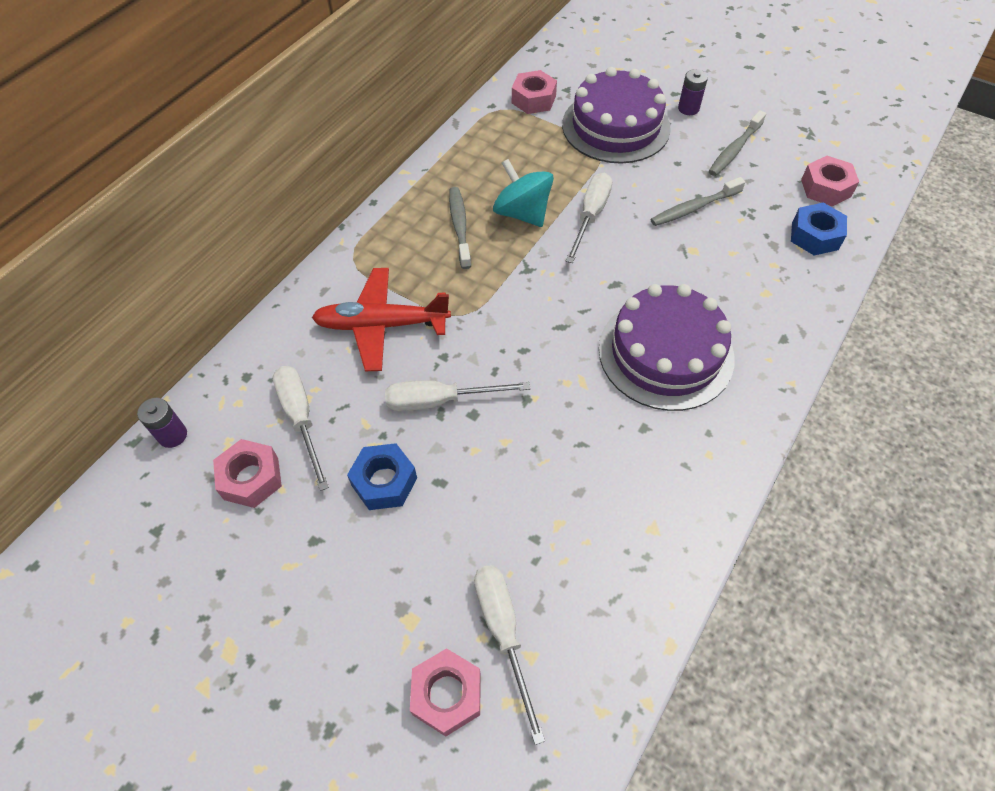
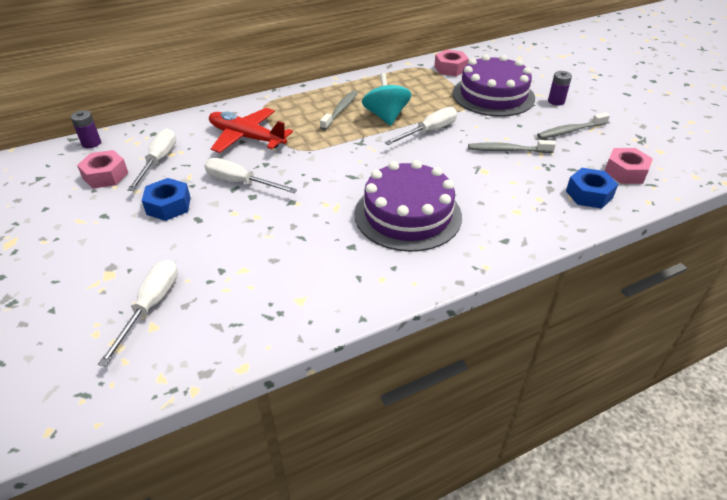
camera: 30 degrees right, 15 degrees down
pink nut [410,648,481,736] -> none

